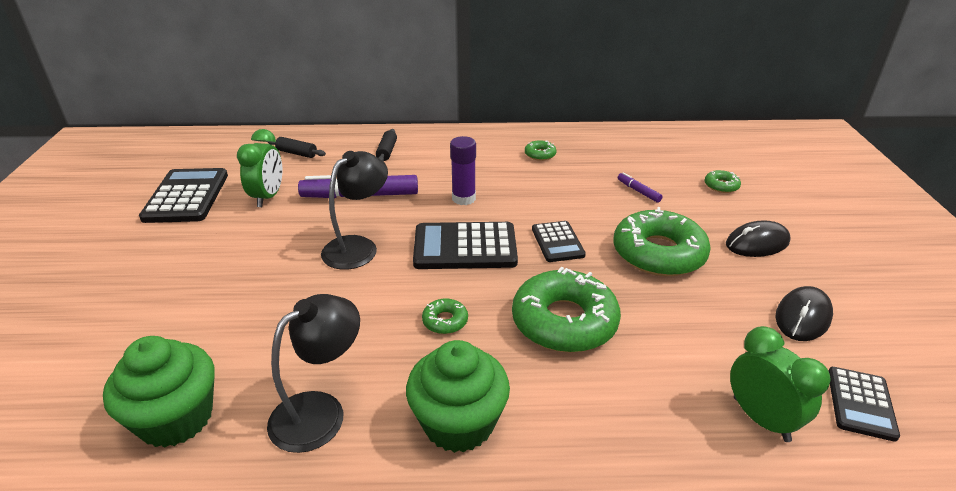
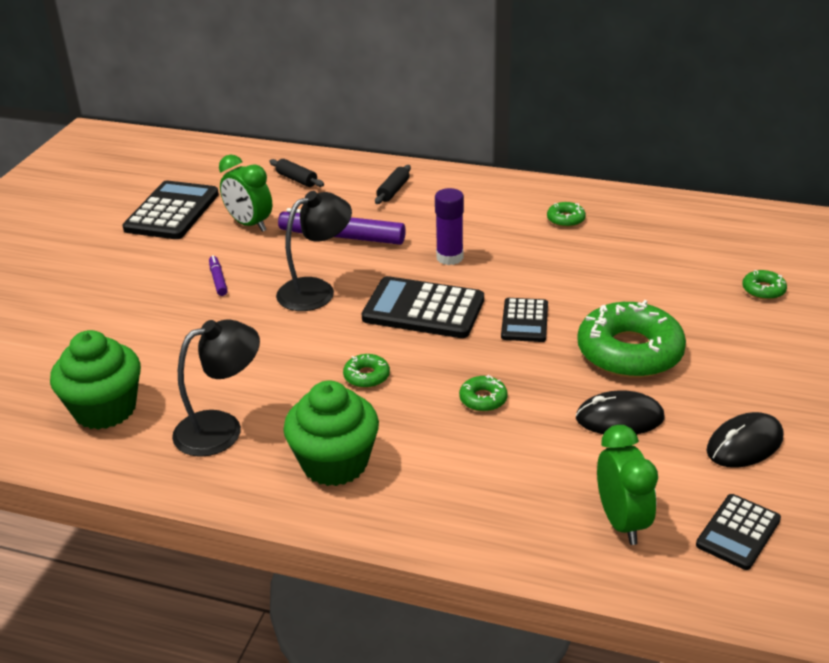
camera: 20 degrees right, 0 degrees up
green clock [237,129,283,207] -> green clock turned 105 degrees clockwise [219,154,272,232]
green donut [512,267,621,353] -> green donut [459,375,508,412], size x0.43
purple marker [617,172,663,203] -> purple marker moved to [209,255,228,296]
black mouse [726,220,791,257] -> black mouse moved to [576,390,664,434]

